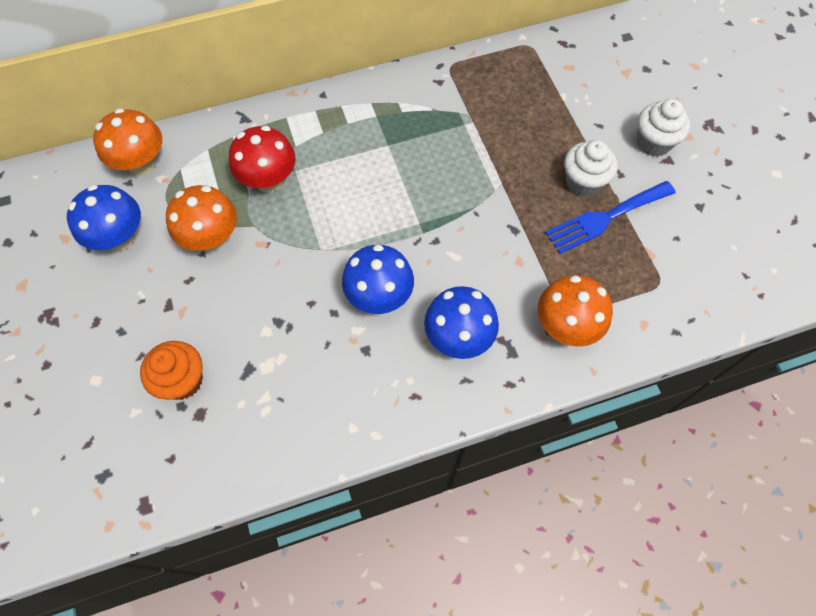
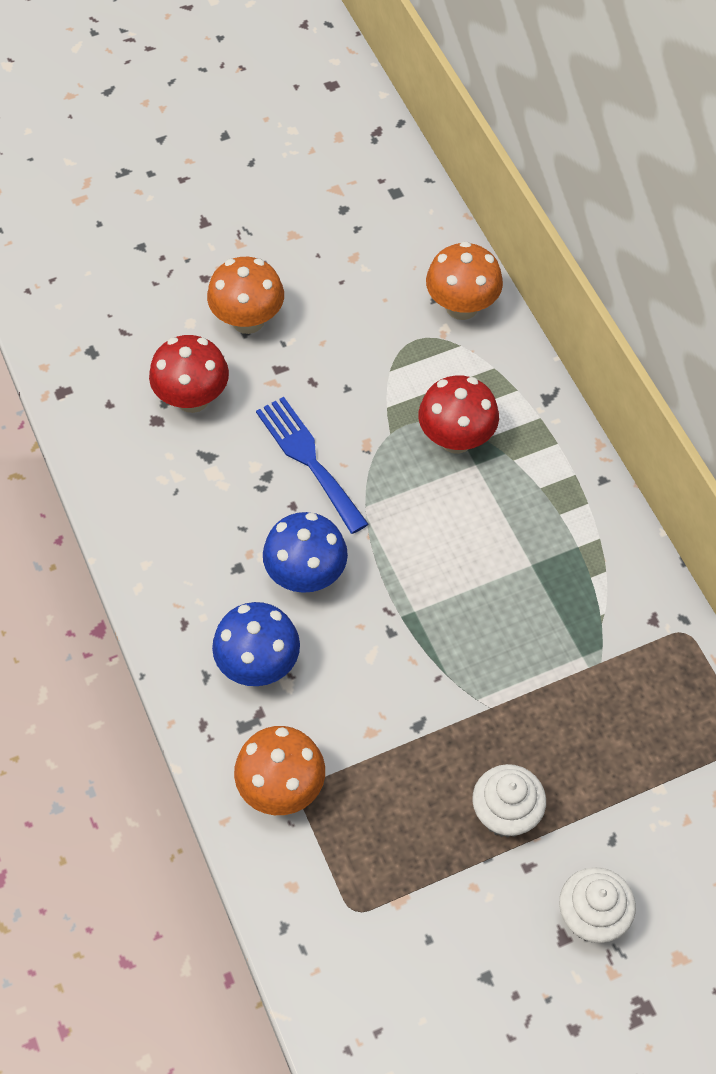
camera: 85 degrees right, 5 degrees down
blue mushroom [67,185,141,251] -> none
orange cupcake [140,341,203,400] -> red mushroom [149,335,229,413]
orange mushroom [166,185,237,252] -> orange mushroom moved to [207,257,284,334]
blue fork [545,181,676,254] -> blue fork moved to [256,397,369,534]

